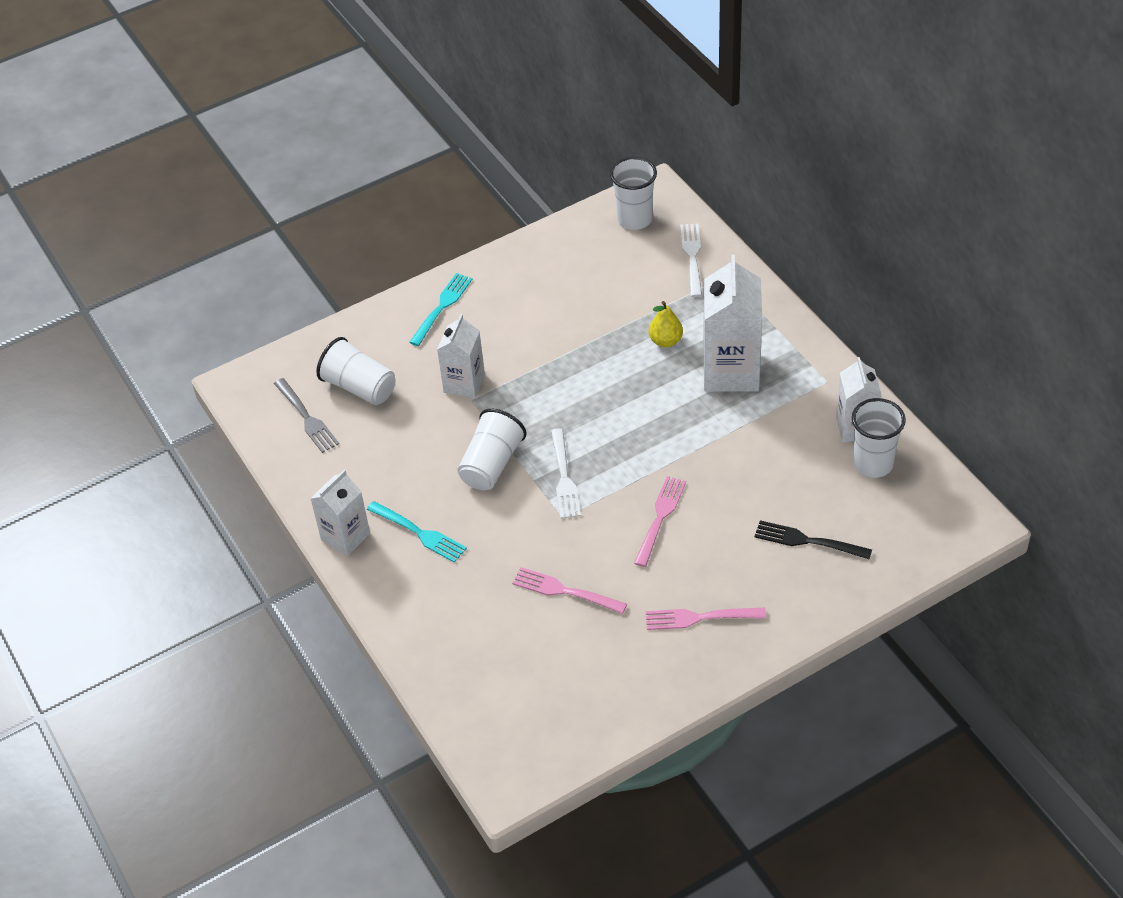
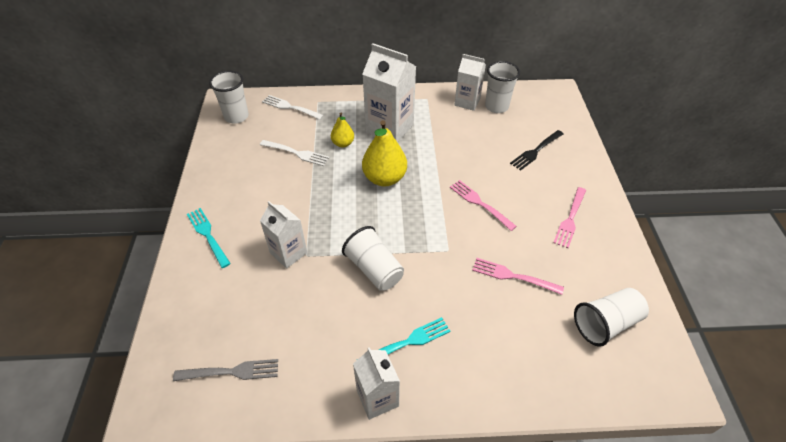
camera: 65 degrees left, 0 degrees up
white cup [316,337,396,405] -> white cup moved to [574,288,649,347]
pink fork [512,567,627,614] -> pink fork turned 60 degrees clockwise [472,258,564,295]
white fork [551,428,581,519] -> white fork moved to [260,140,330,166]
none -> yellow pear [362,120,407,187]

